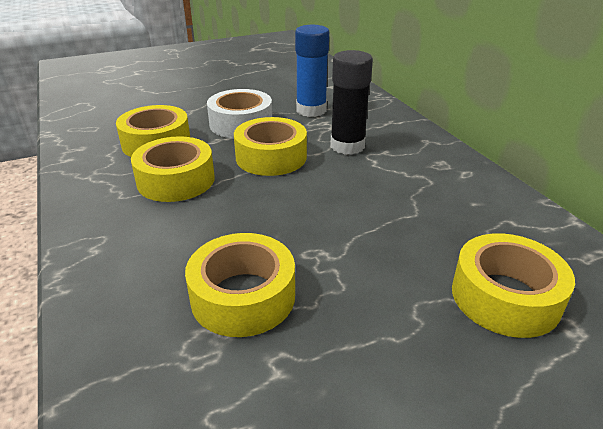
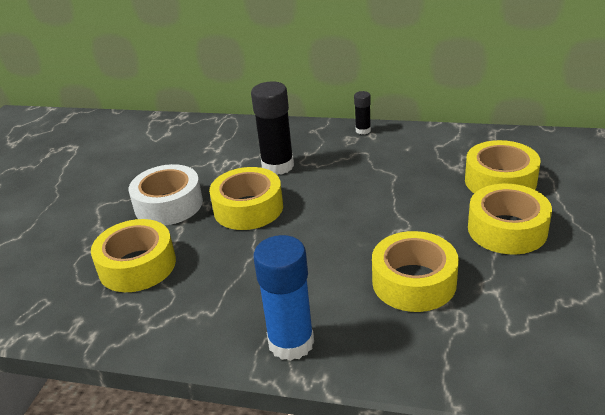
camera: 50 degrees left, 0 degrees up
yellow tape [131,136,215,202] -> yellow tape moved to [468,184,552,254]
blue glue stick [295,25,329,117] -> blue glue stick moved to [253,235,314,361]
none -> black glue stick [354,91,371,134]

